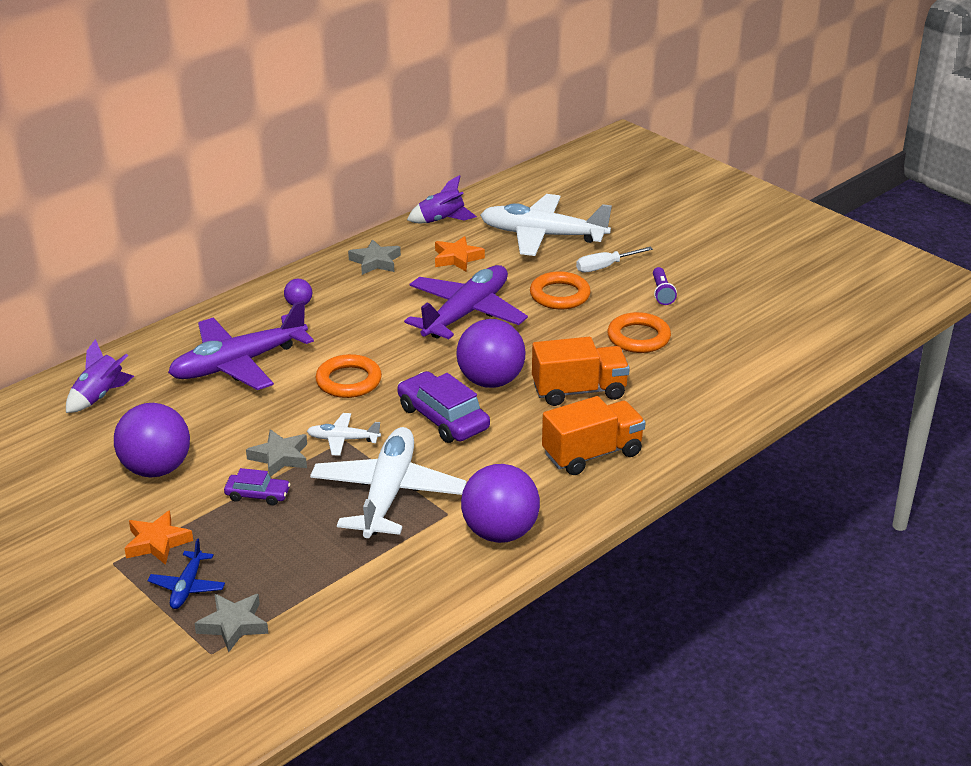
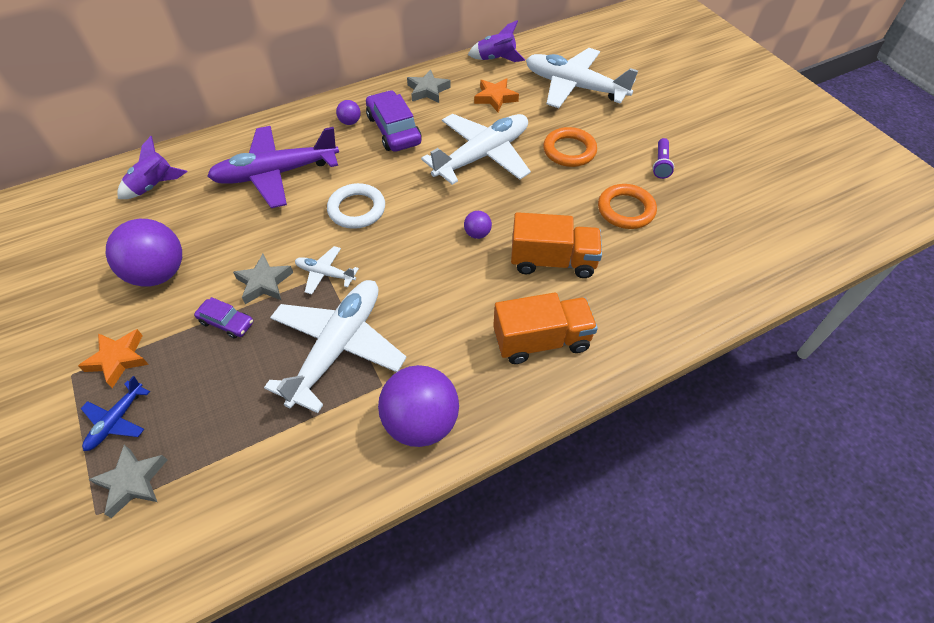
camera: 15 degrees right, 20 degrees up
orange ring [315,354,382,398] -> white ring [327,183,385,229]
purple car [397,371,490,443] -> purple car moved to [366,90,422,152]
purple plane [404,265,528,339] -> white plane [421,114,531,185]
purple ball [456,319,526,388] -> purple ball [464,211,492,239], size x0.44
white screwdriver [576,247,653,273] -> none

